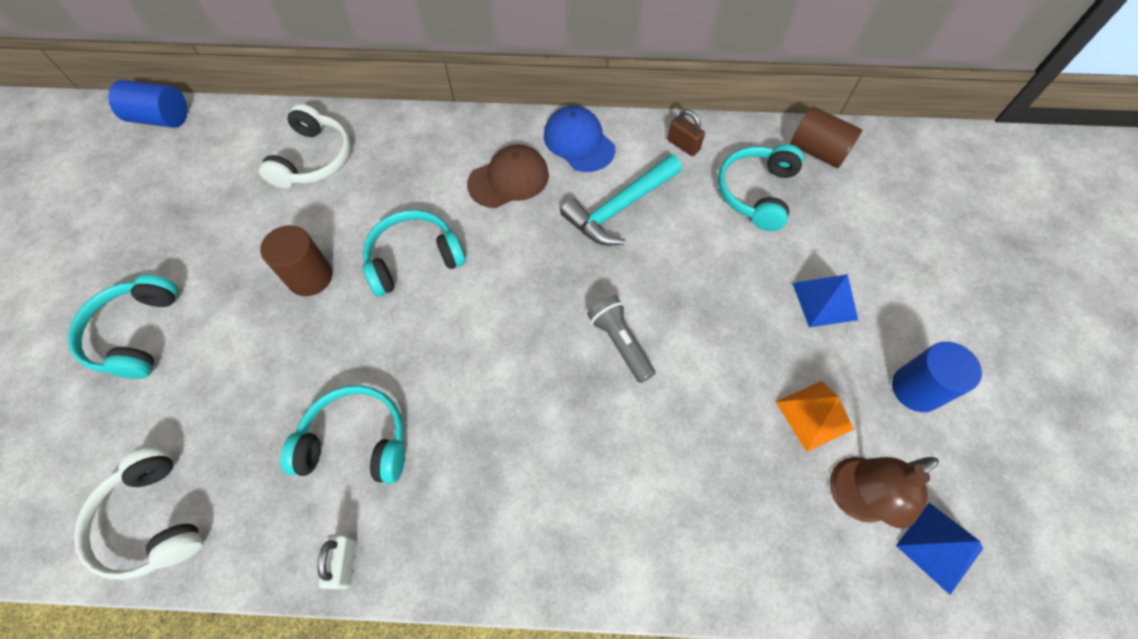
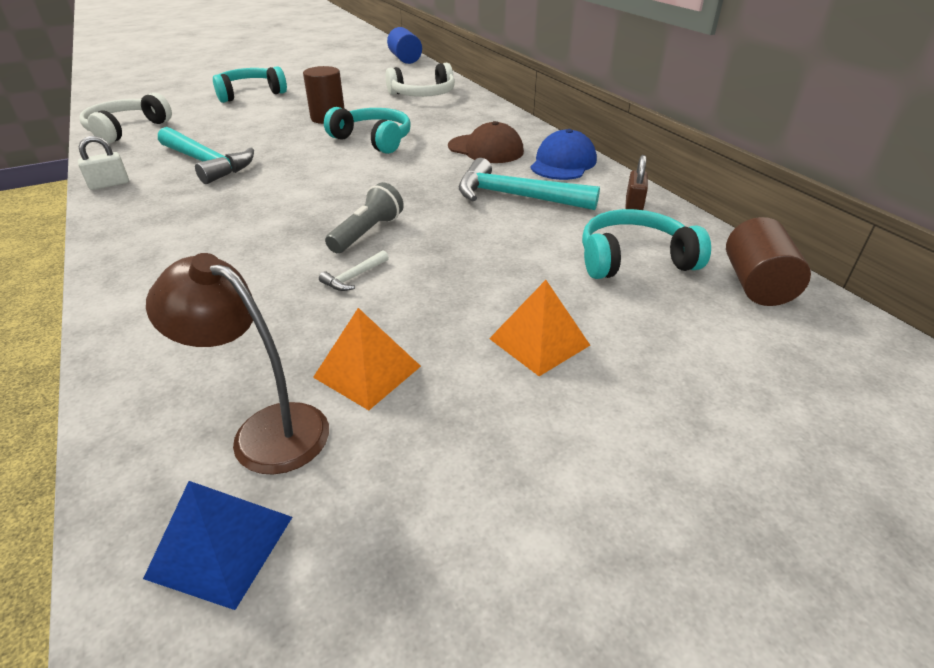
camera: 60 degrees right, 25 degrees down
turquoise headphones [281,385,405,484] -> turquoise hammer [158,127,254,184]
blue pyramid [792,274,858,328] -> orange pyramid [489,280,590,376]
blue cylinder [892,342,982,412] -> none
none -> white hammer [319,250,389,291]

